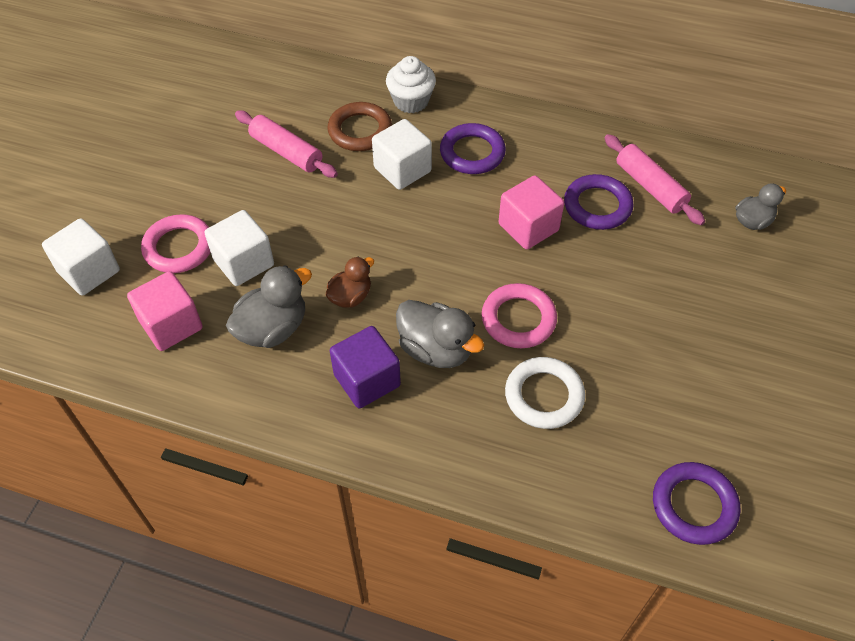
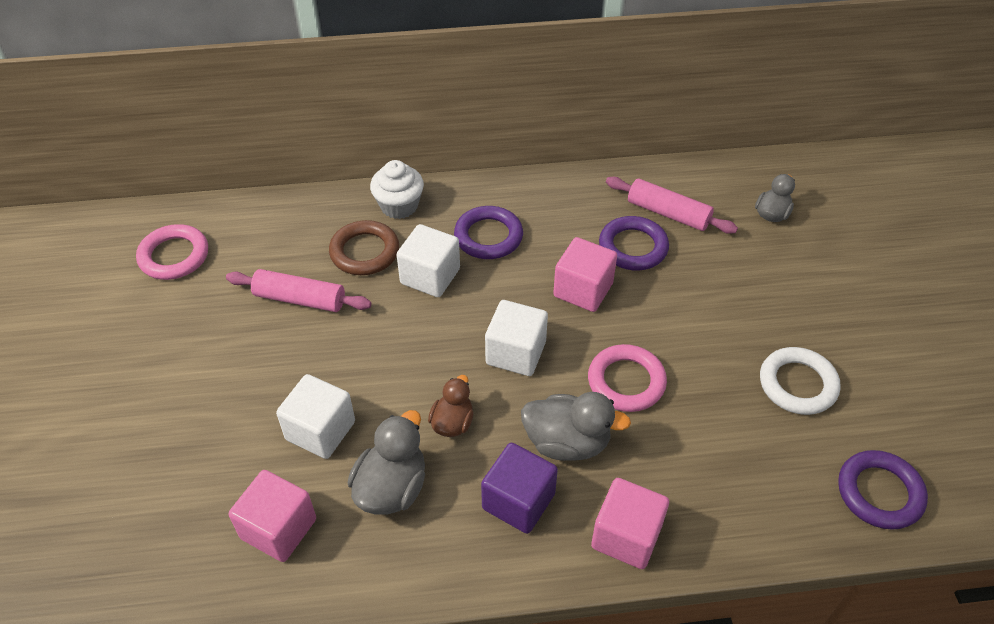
camera: 25 degrees left, 5 degrees down
white cube [42,218,120,296] -> white cube moved to [485,300,548,376]
pink ring [141,214,210,273] -> pink ring moved to [136,224,208,280]
white ring [505,357,585,429] -> white ring moved to [760,347,841,415]
none -> pink cube [591,478,669,569]

